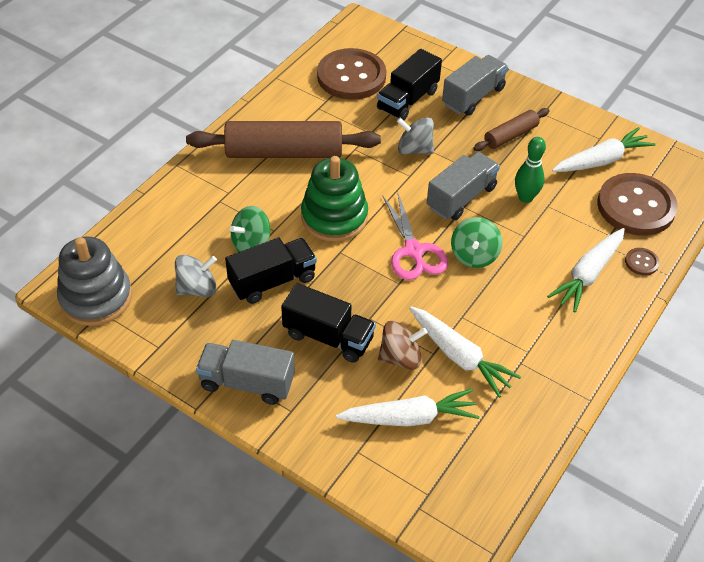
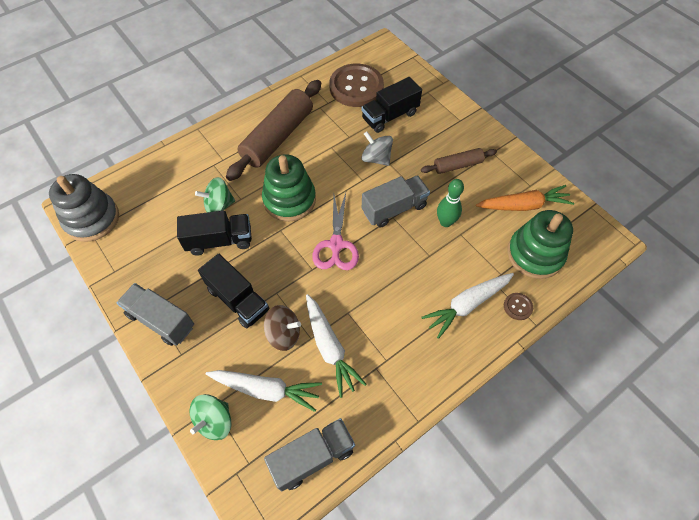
camera: 20 degrees right, 10 degrees up
grey spinning top [175,254,217,297] -> none
brown rolling pin [186,121,381,158] -> brown rolling pin turned 75 degrees counterclockwise [226,80,321,181]
grey truck [442,55,508,116] -> grey truck moved to [264,418,355,491]
green spinning top [451,217,503,268] -> green spinning top moved to [189,394,231,440]
white carrot [552,127,656,172] -> orange carrot [476,185,574,211]
brown button [597,173,677,236] -> green stacking toy [507,210,573,279]

